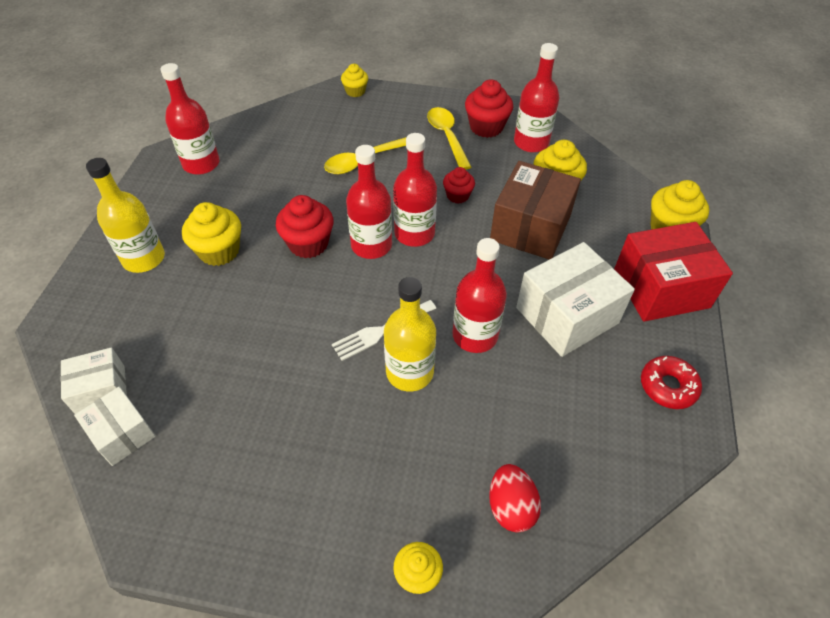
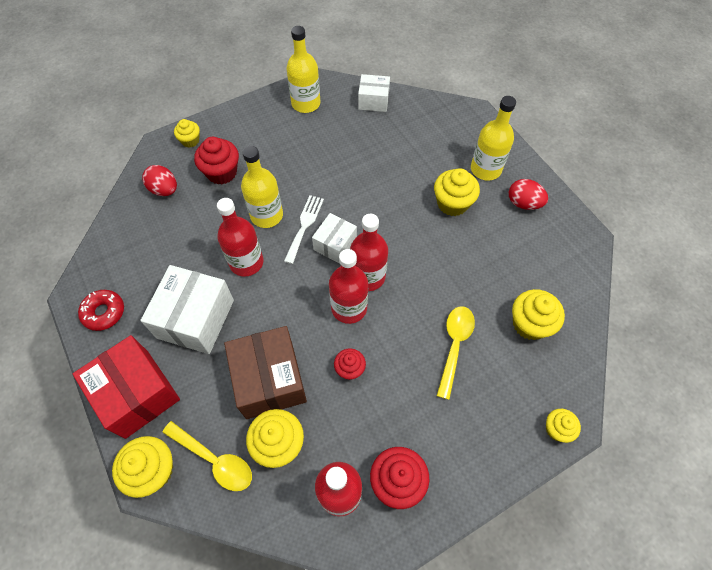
camera: 140 degrees right, 10 degrees up
white box [60,347,127,414] -> white box moved to [312,213,357,264]
red bottle [161,63,220,175] -> none
red cupcake [276,195,333,258] -> red cupcake moved to [194,137,239,184]
yellow spoon [427,107,471,170] -> yellow spoon moved to [162,421,252,491]
red box [614,222,733,322] -> red box turned 75 degrees counterclockwise [73,335,180,439]
none -> yellow bottle [286,26,321,113]
none -> red egg [509,179,548,210]
none -> yellow cupcake [512,289,565,340]

